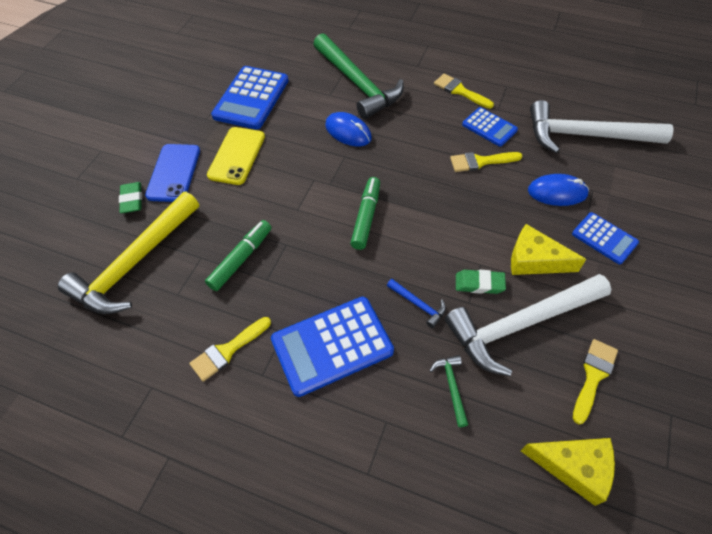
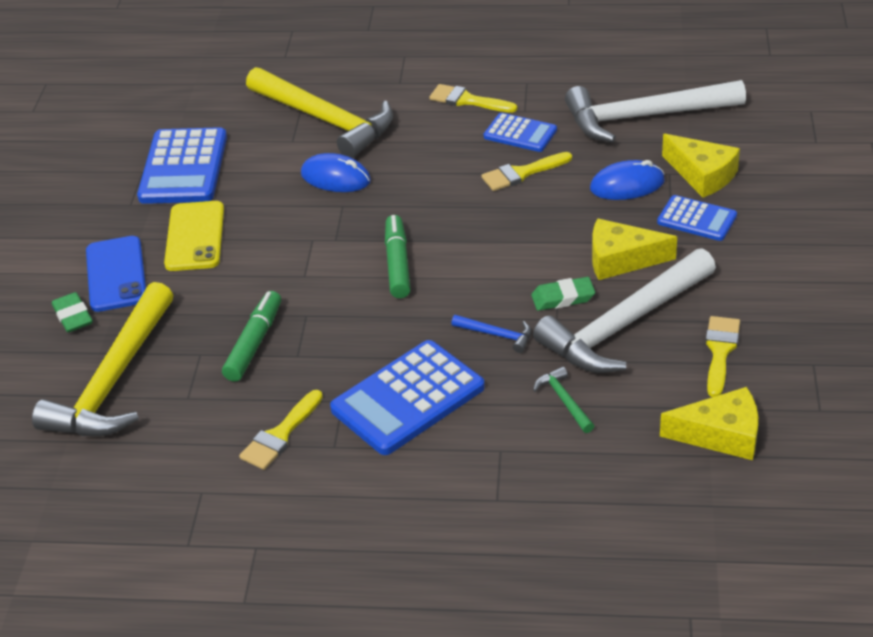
camera: 15 degrees left, 15 degrees down
green hammer [313,33,404,119] -> yellow hammer [246,67,393,158]
none -> yellow cheese [662,134,740,197]

